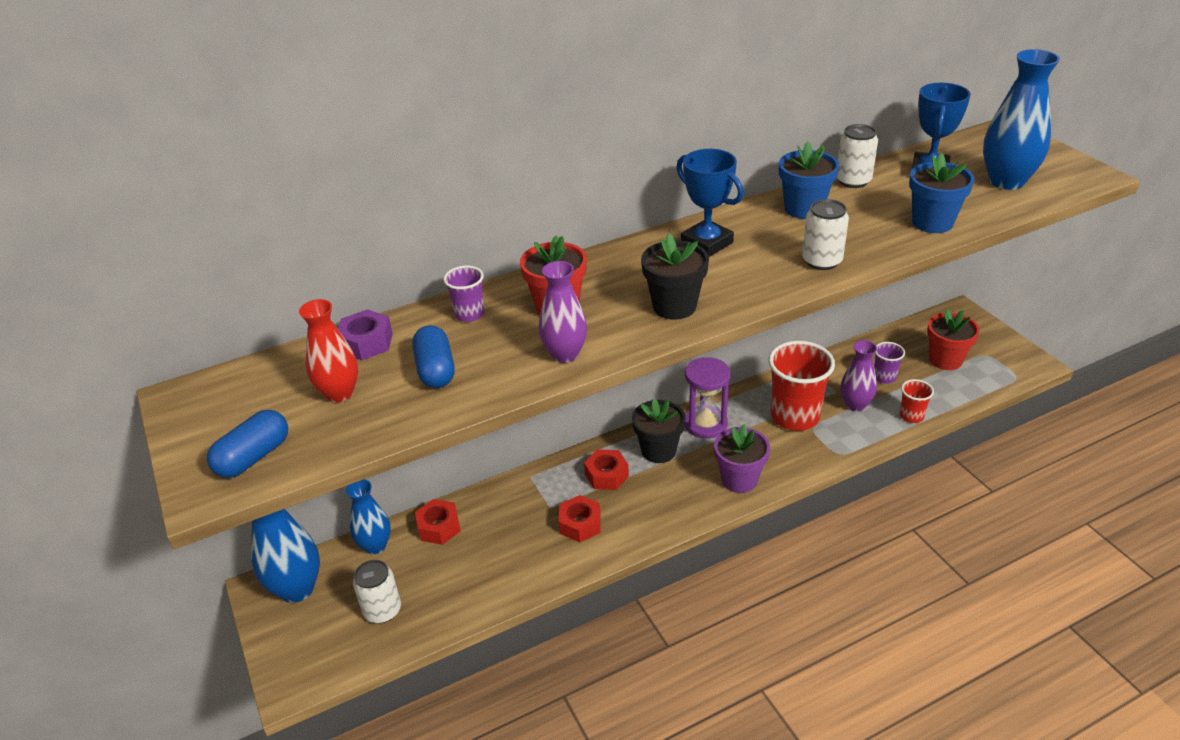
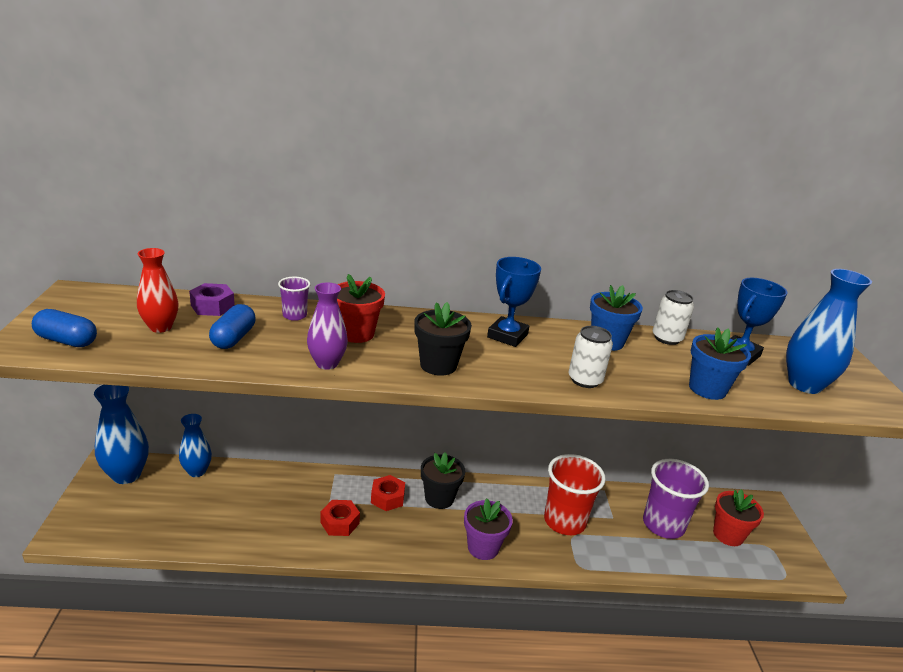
camera: 20 degrees right, 10 degrees down
blue capsule [207,410,288,478] -> blue capsule turned 45 degrees clockwise [32,309,97,347]
white can [353,560,401,623] -> none
red nut [415,499,461,545] -> none
blue trophy [676,149,744,257] -> blue trophy turned 45 degrees clockwise [487,257,541,347]
purple hourglass [685,357,731,439] -> none
purple vase [841,340,877,412] -> none
purple cup [874,342,905,384] -> purple cup [643,459,709,539], size x2.05
red cup [900,379,934,423] -> none

